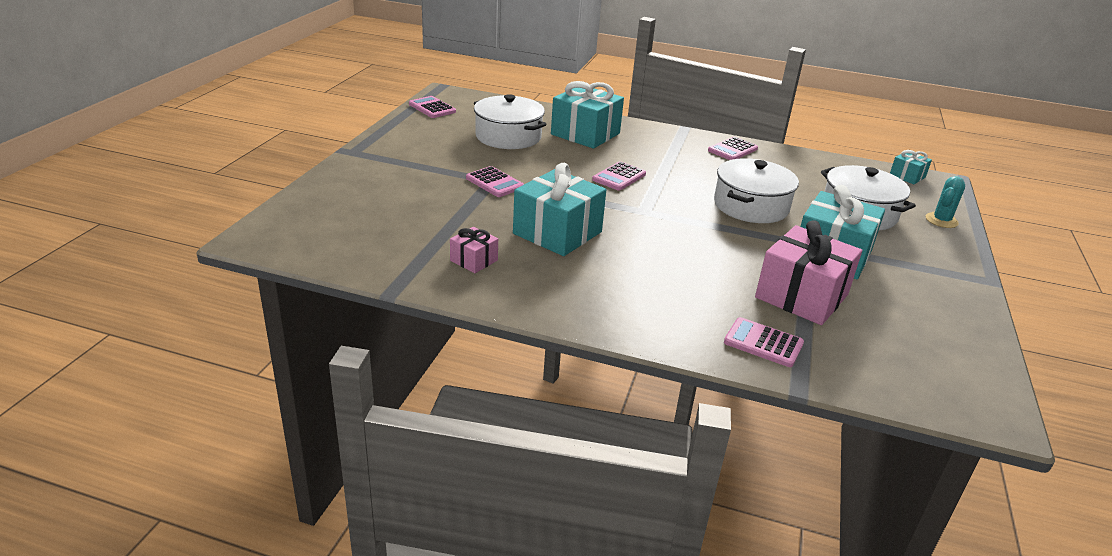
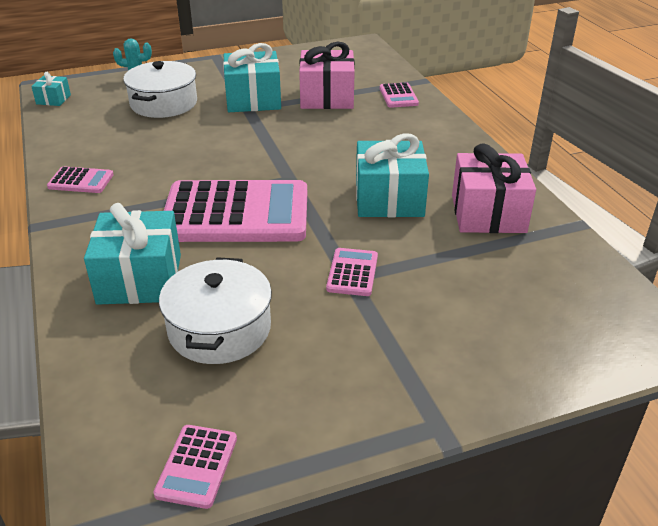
camera: 125 degrees left, 5 degrees up
pink gift [450,227,498,273] -> pink gift [452,143,536,233], size x2.04
pink calculator [592,161,646,190] -> pink calculator [164,180,307,242], size x2.36
white pot [714,158,799,223] -> none

